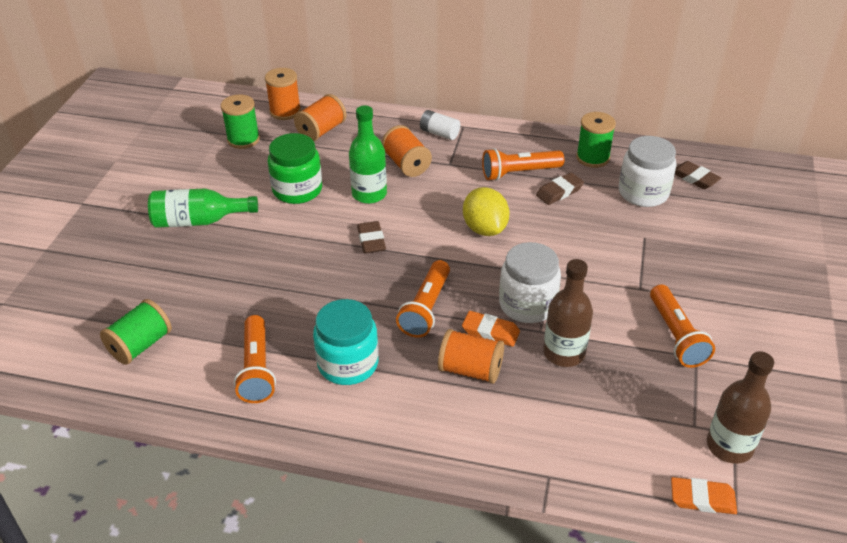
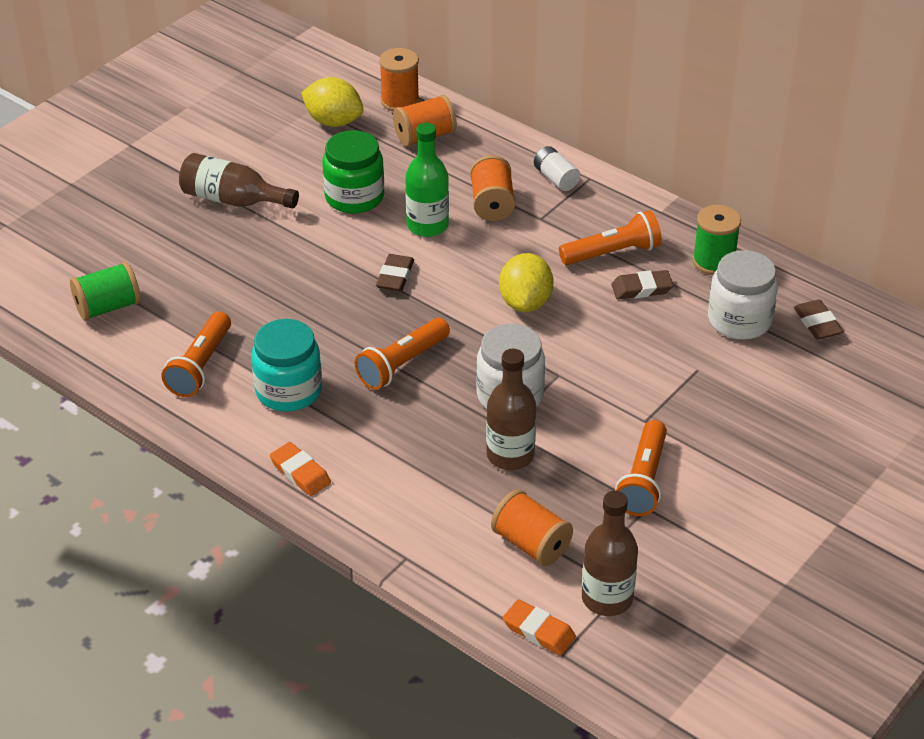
camera: 25 degrees right, 0 degrees up
green bottle [148,188,258,228] -> brown bottle [179,153,299,209]
green spool [221,94,260,149] -> yellow lemon [301,77,364,127]
orange spool [438,329,504,384] -> orange spool moved to [491,490,573,566]
orange eraser [462,311,520,347] -> orange eraser moved to [270,442,331,496]
orange flashlight [482,148,564,181] -> orange flashlight turned 150 degrees clockwise [559,210,662,265]

